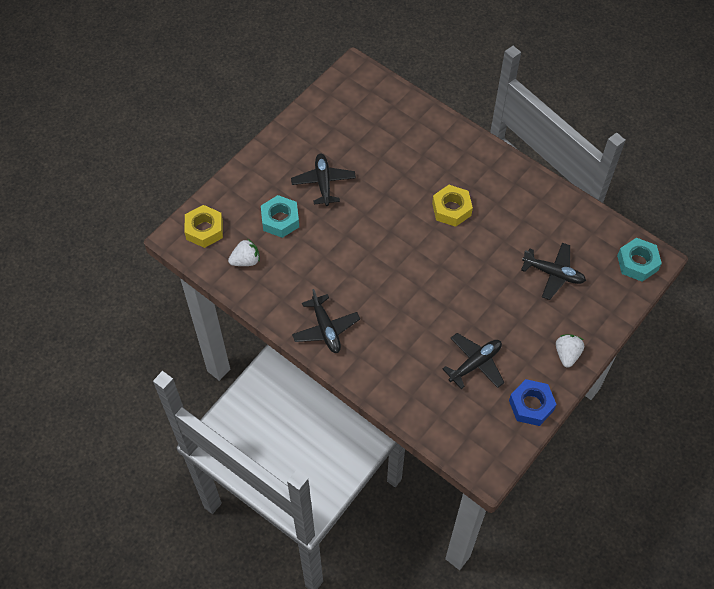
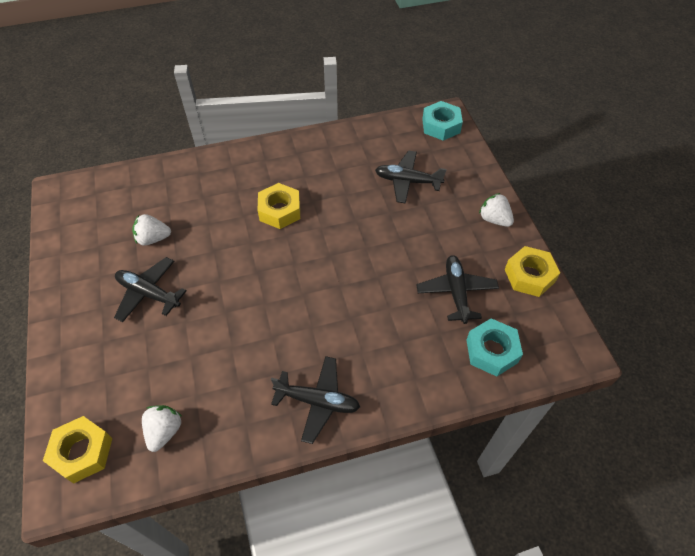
camera: 55 degrees left, 5 degrees down
turquoise nut [261,195,299,238] -> turquoise nut moved to [466,318,523,376]
blue nut [509,379,557,426] -> yellow nut [505,246,560,297]
black plane [521,243,586,300] -> black plane turned 135 degrees counterclockwise [375,150,447,204]
none -> white strawberry [132,214,171,246]

